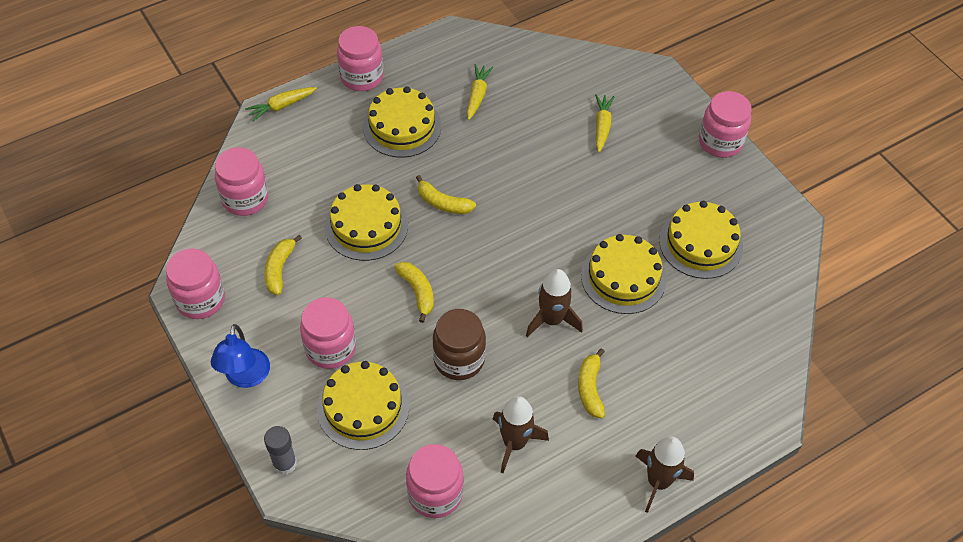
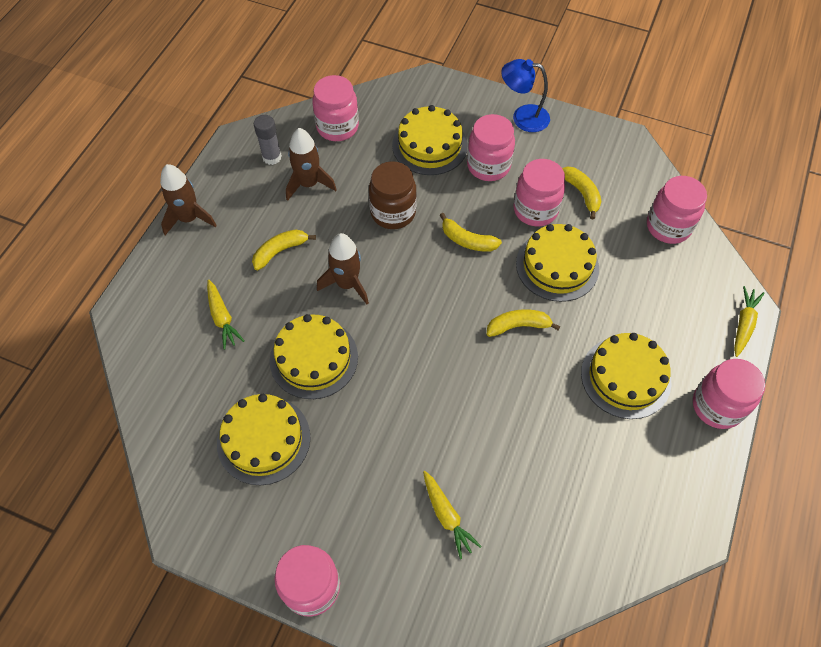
camera: 145 degrees right, 5 degrees up
pink jar [166,248,225,319] -> pink jar moved to [513,159,565,226]
blue lamp [211,324,270,388] -> blue lamp turned 45 degrees counterclockwise [501,59,550,132]
grey glue stick [264,426,297,475] -> grey glue stick moved to [254,115,282,165]
yellow carrot [467,64,493,120] -> yellow carrot moved to [207,280,244,350]
yellow banana [578,348,605,418] -> yellow banana turned 90 degrees counterclockwise [252,229,316,270]

